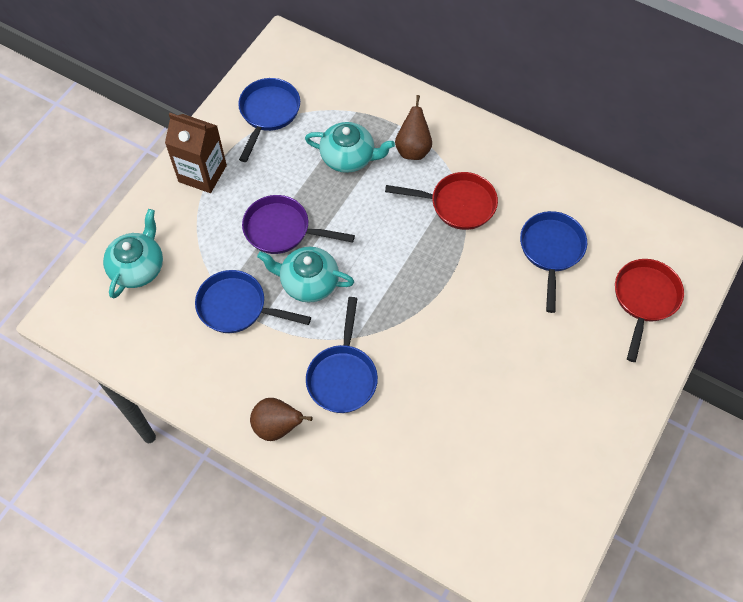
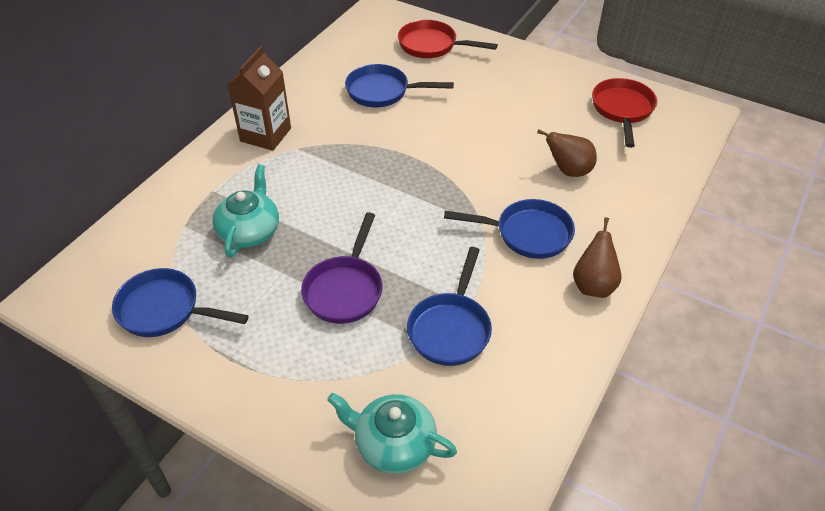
camera: 90 degrees left, 15 degrees down
brown carton [165,113,227,193] -> brown carton moved to [228,46,291,151]
turquoise teapot [257,247,354,303] -> none
red pan [385,172,498,230] -> red pan moved to [592,78,657,148]
brown pear [395,95,432,160] -> brown pear moved to [537,130,597,177]

